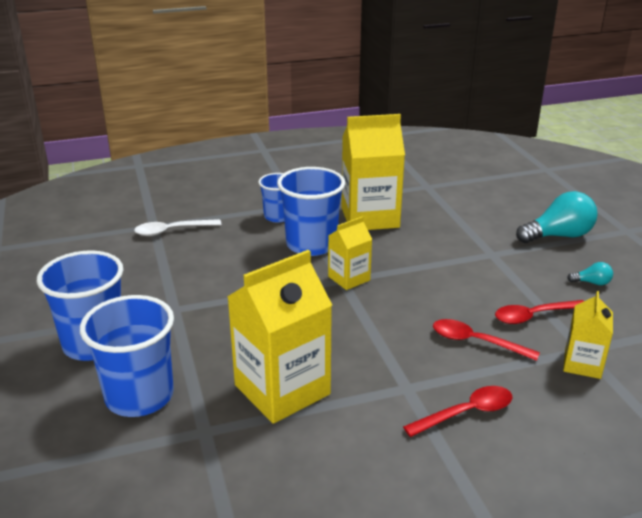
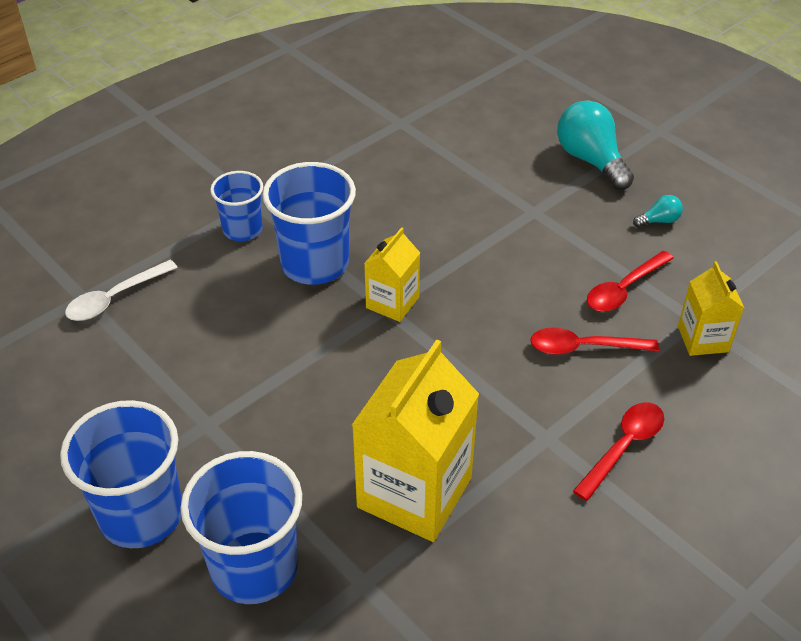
camera: 25 degrees left, 15 degrees up
yellow carton [341,114,405,230] -> none
turquoise light bulb [516,191,597,243] -> turquoise light bulb turned 75 degrees counterclockwise [557,100,634,190]

